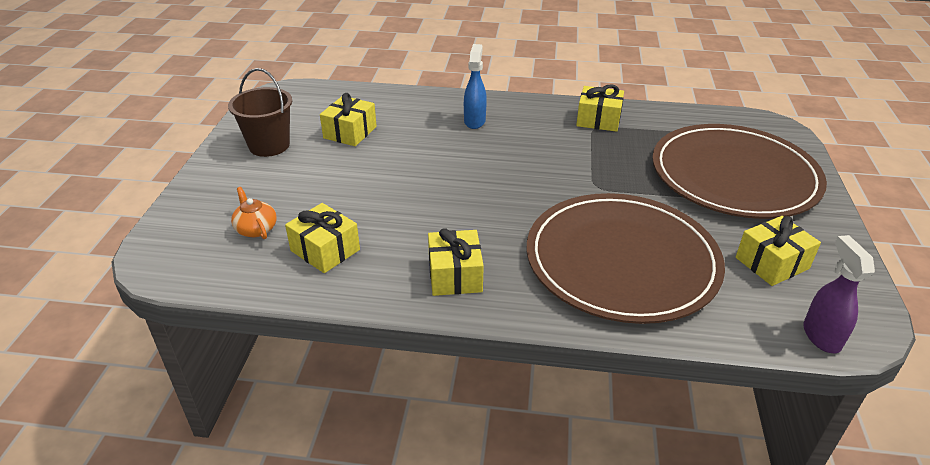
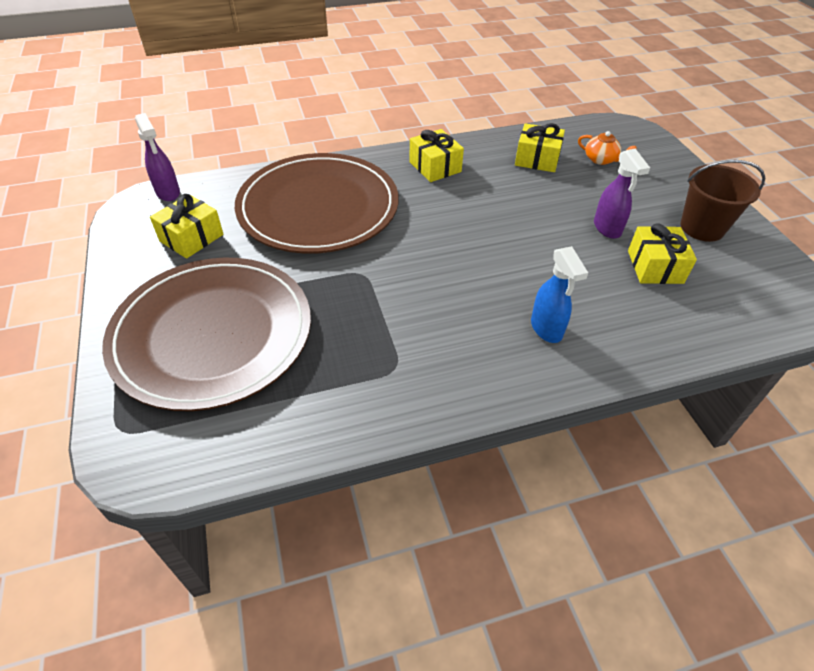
camera: 155 degrees right, 10 degrees up
yellow gift [576,84,624,132] -> none
none -> purple spray bottle [594,149,650,239]

